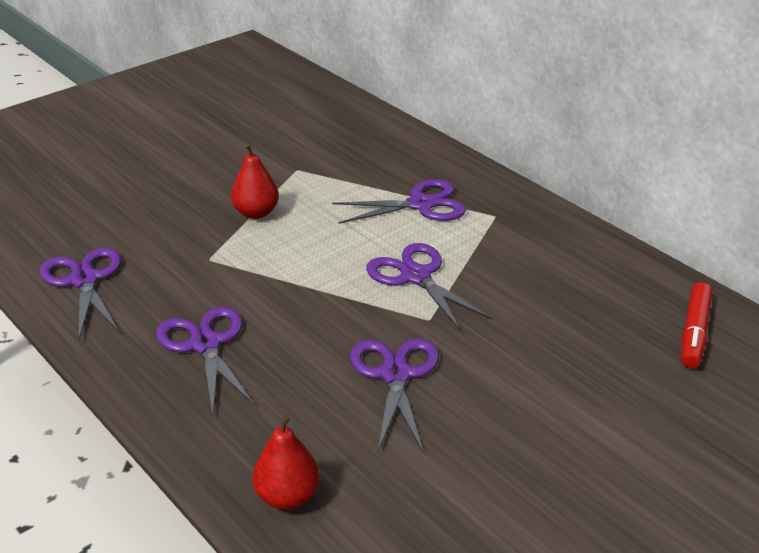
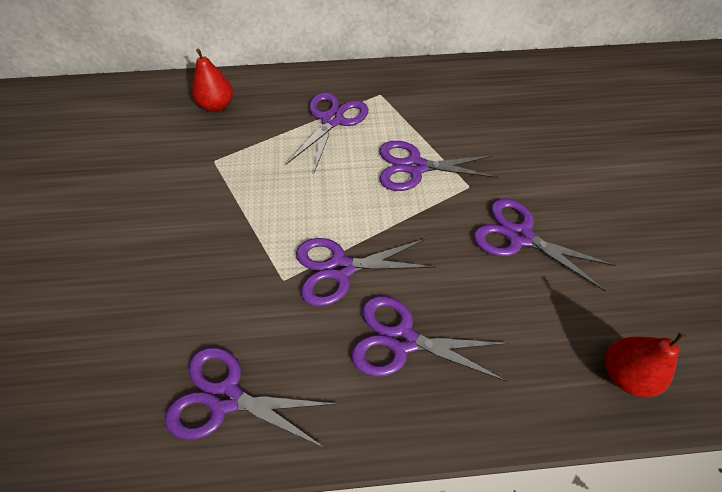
camera: 55 degrees left, 20 degrees up
red pear [231,144,279,219] -> red pear moved to [192,49,233,112]
red marker [681,282,712,368] -> none
none -> purple scissors [296,238,436,306]

